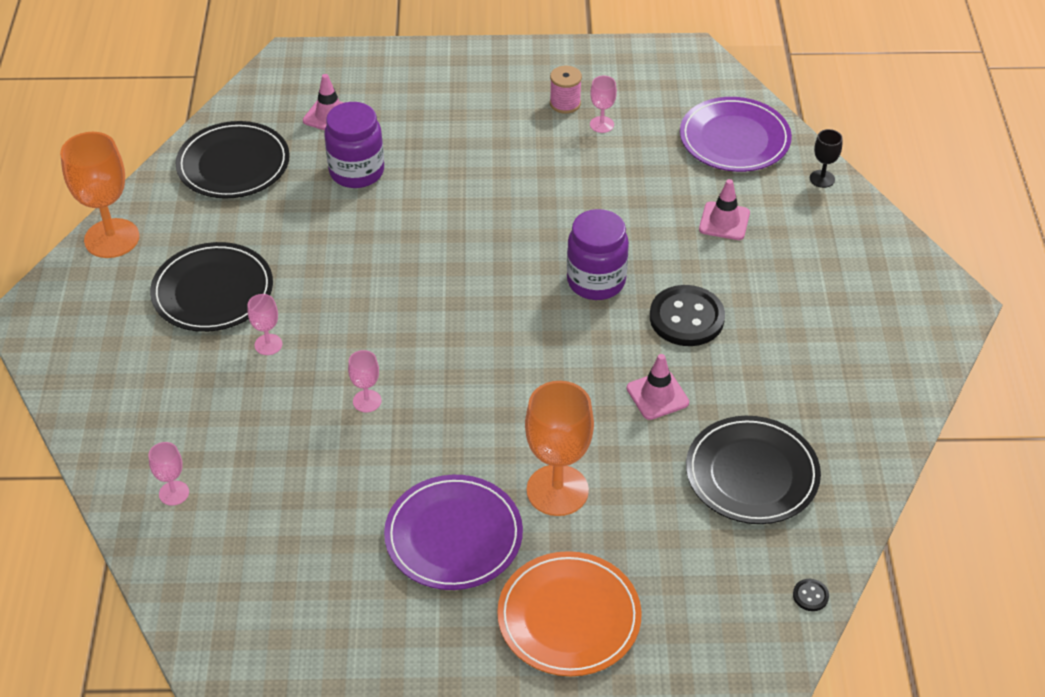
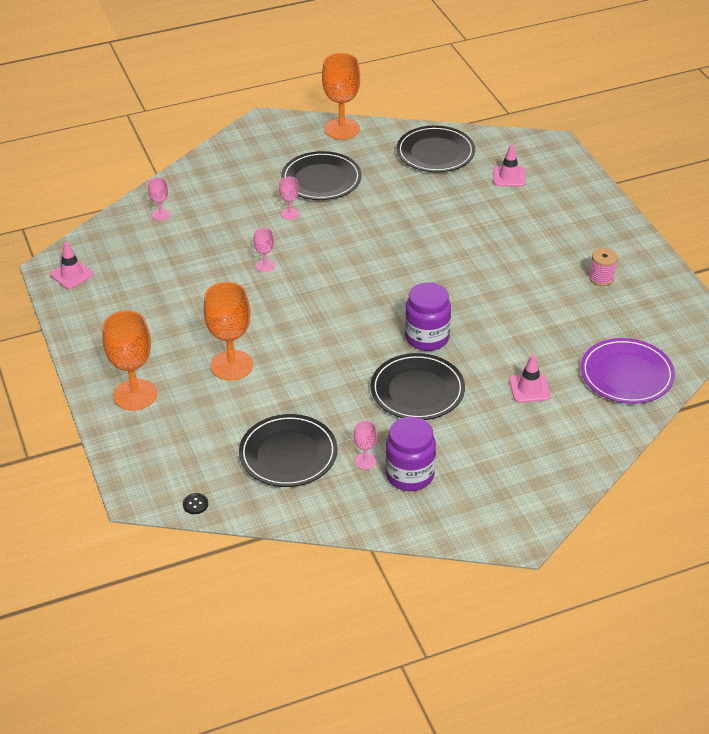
camera: 70 degrees right, 5 degrees down
purple jar [324,102,384,188] -> purple jar moved to [385,417,436,491]
purple plate [384,475,523,590] -> none
orange plate [497,551,642,676] -> orange goblet [102,310,157,411]
pink goblet [590,76,617,133] -> pink goblet moved to [354,420,377,469]
pink traffic cone [627,354,689,420] -> pink traffic cone moved to [50,242,94,289]
black button [650,285,725,346] -> black plate [371,353,465,420]
black goblet [810,129,843,188] -> none

